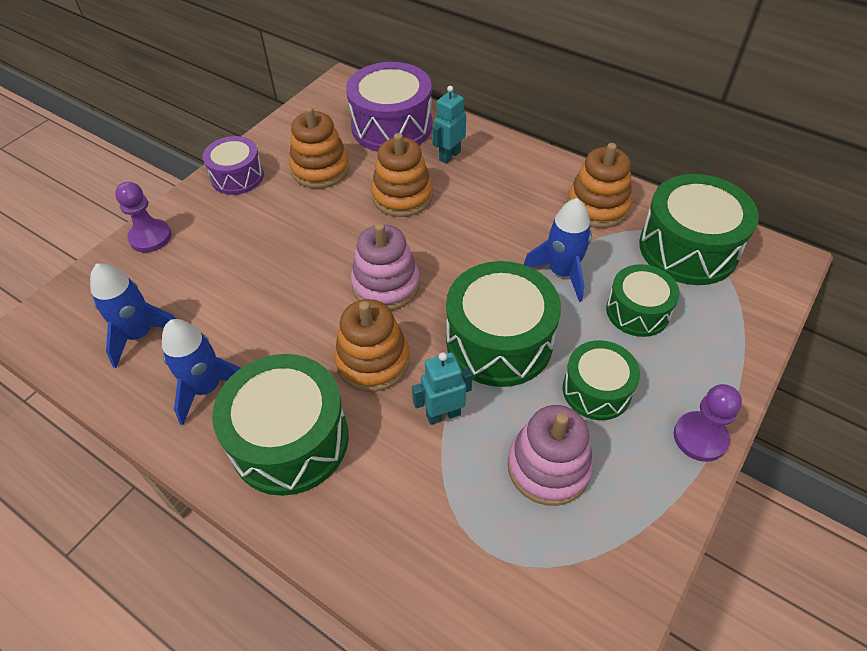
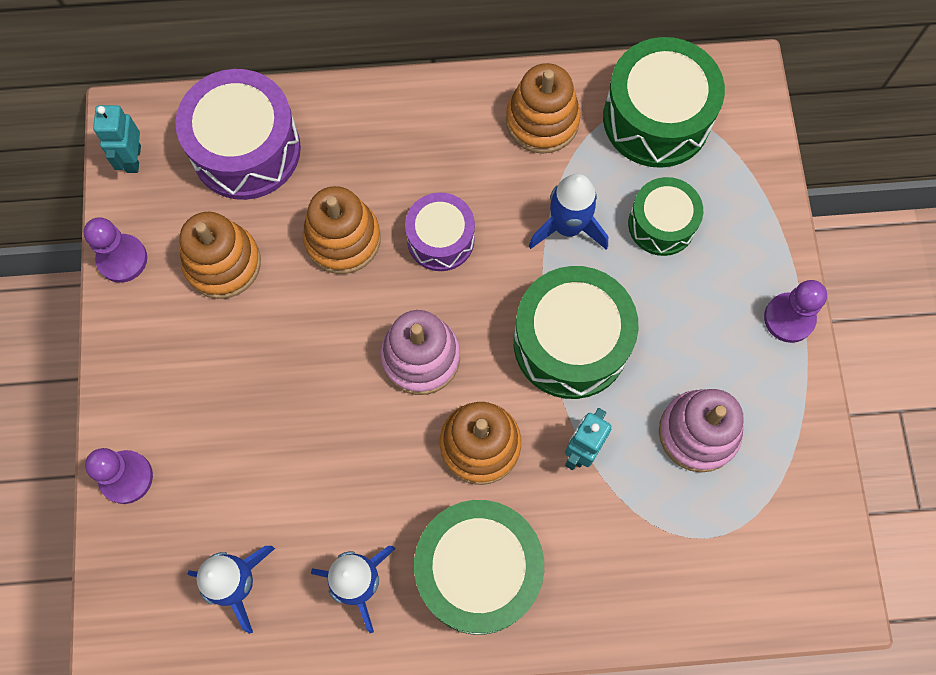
camera: 40 degrees left, 20 degrees up
purple drum [203,136,264,195] -> purple drum moved to [405,193,475,271]
turquoise robot [432,86,466,164] -> turquoise robot moved to [93,105,141,173]
green drum [563,340,640,420] -> none
none -> purple pawn [84,217,147,283]

